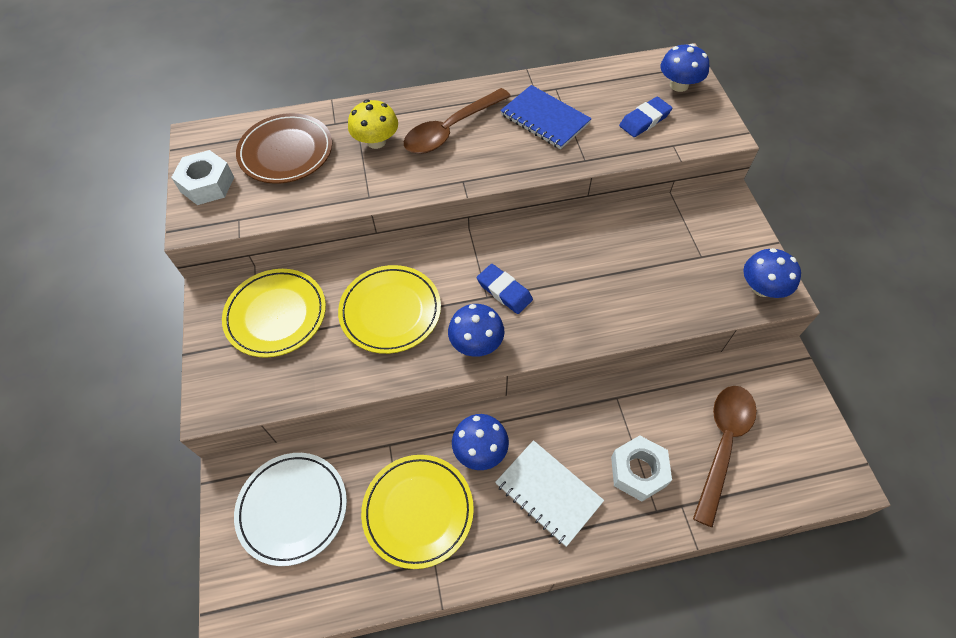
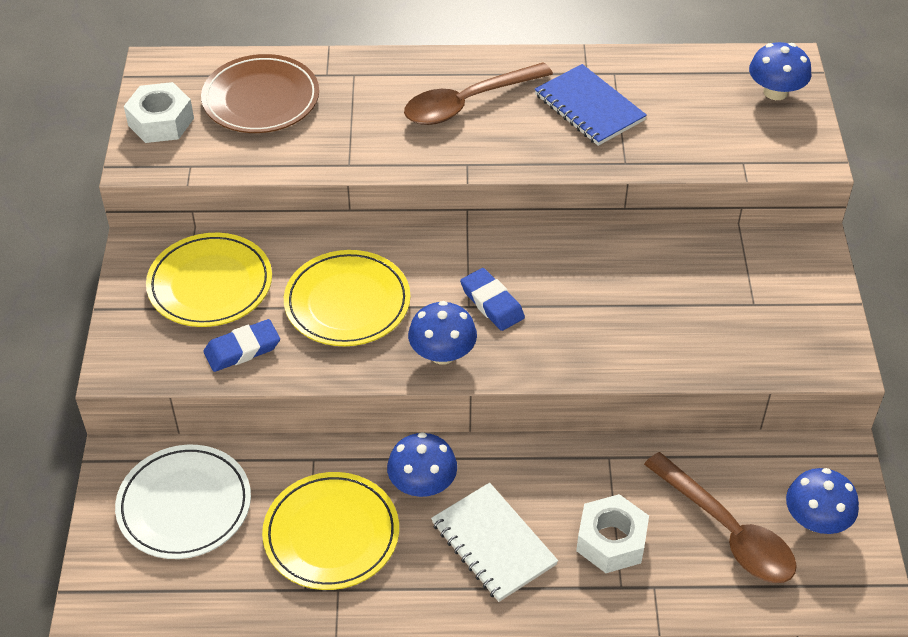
camera: 10 degrees right, 10 degrees down
yellow mushroom [348,100,398,149] -> none
blue eraser [619,97,672,137] -> blue eraser moved to [203,319,280,372]
brown spoon [693,386,757,527] -> brown spoon turned 105 degrees clockwise [644,452,797,583]
blue mushroom [743,248,801,298] -> blue mushroom moved to [786,468,859,534]

